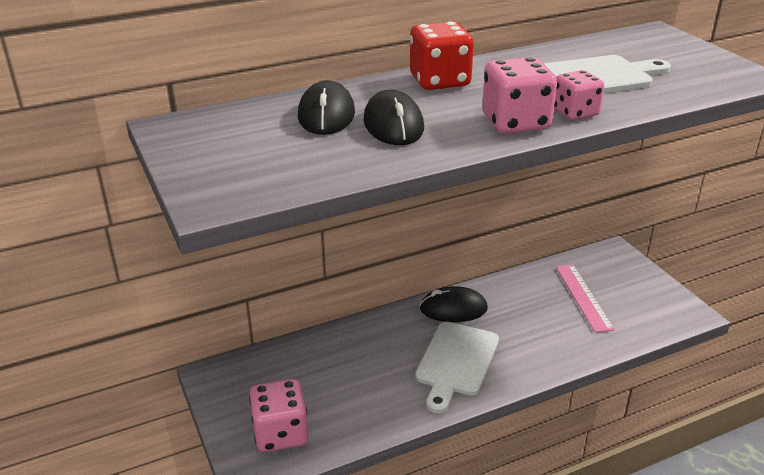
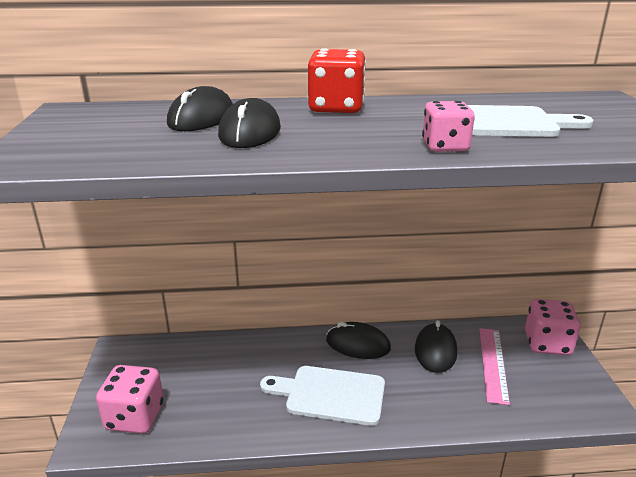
camera: 20 degrees right, 5 degrees down
white cutting board [415,322,499,413] -> white cutting board turned 60 degrees clockwise [260,366,385,426]
pink dice [482,57,557,134] -> pink dice moved to [525,299,580,355]
none -> black mouse [415,320,458,373]

